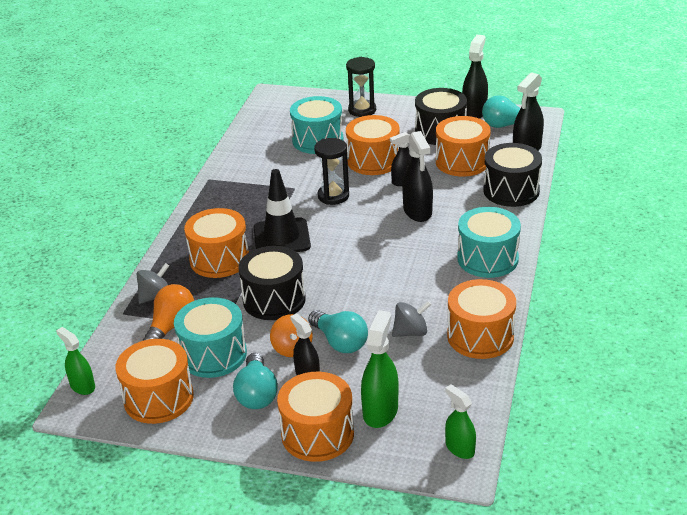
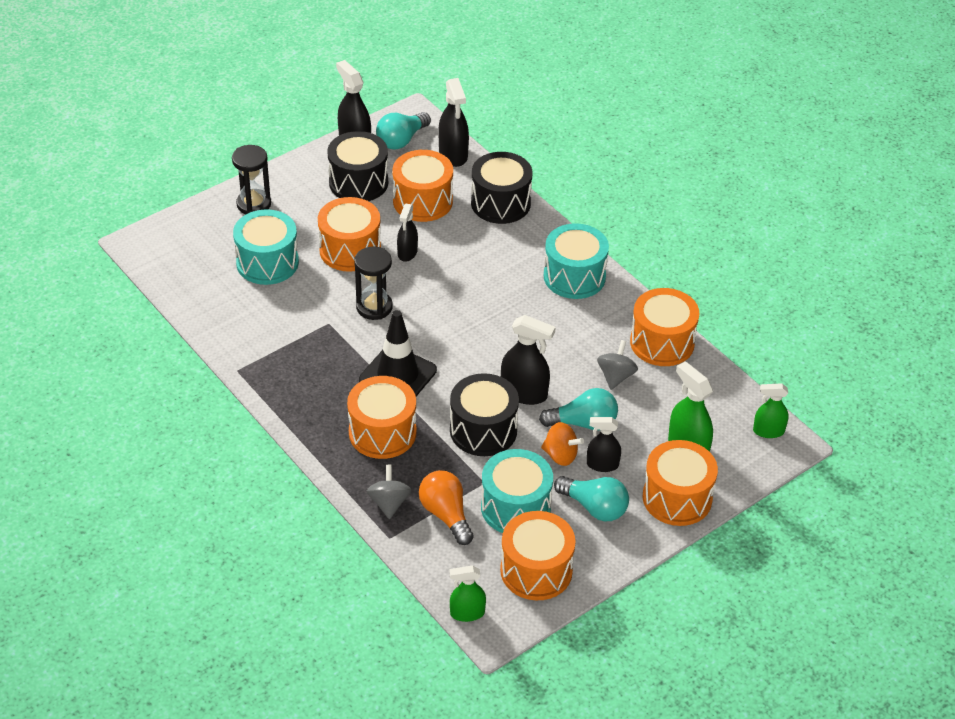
camera: 55 degrees left, 10 degrees up
black spray bottle [402,131,433,222] -> black spray bottle moved to [501,315,556,405]

